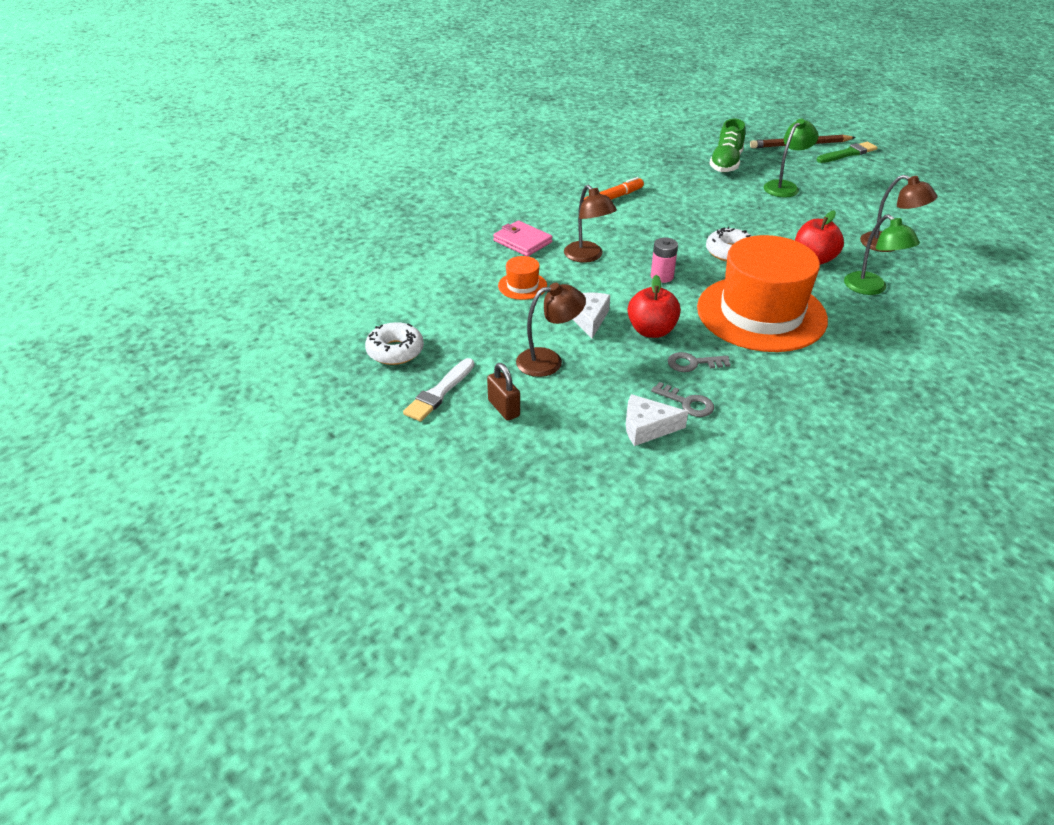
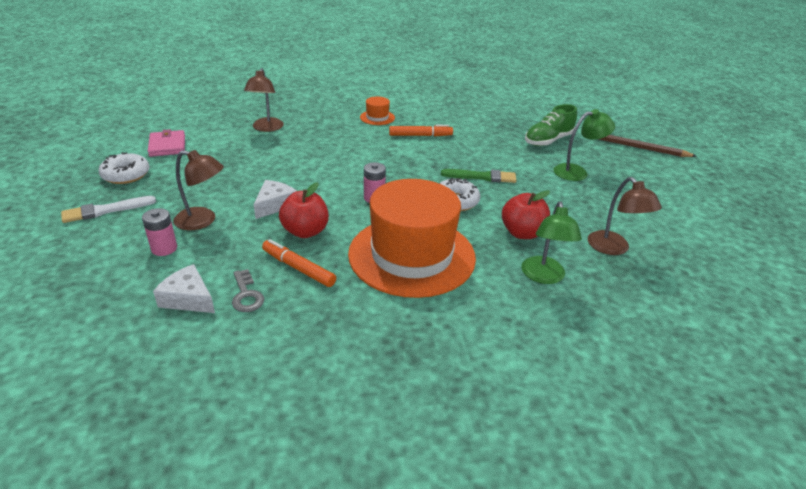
camera: 30 degrees right, 5 degrees down
brown padlock [487,363,520,421] -> none
pink wallet [493,220,552,256] -> pink wallet moved to [148,129,185,157]
orange hat [498,256,547,300] -> orange hat moved to [360,96,395,125]
brown lamp [564,185,617,263] -> brown lamp moved to [244,68,284,132]
grey key [668,352,731,372] -> orange marker [262,239,336,287]
green brush [817,142,878,163] -> green brush moved to [441,169,516,183]
none -> pink battery [142,208,177,256]

